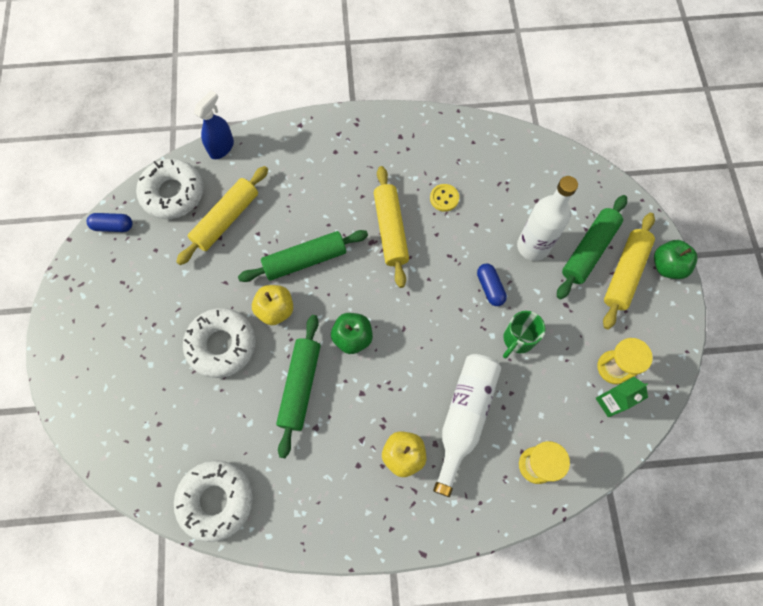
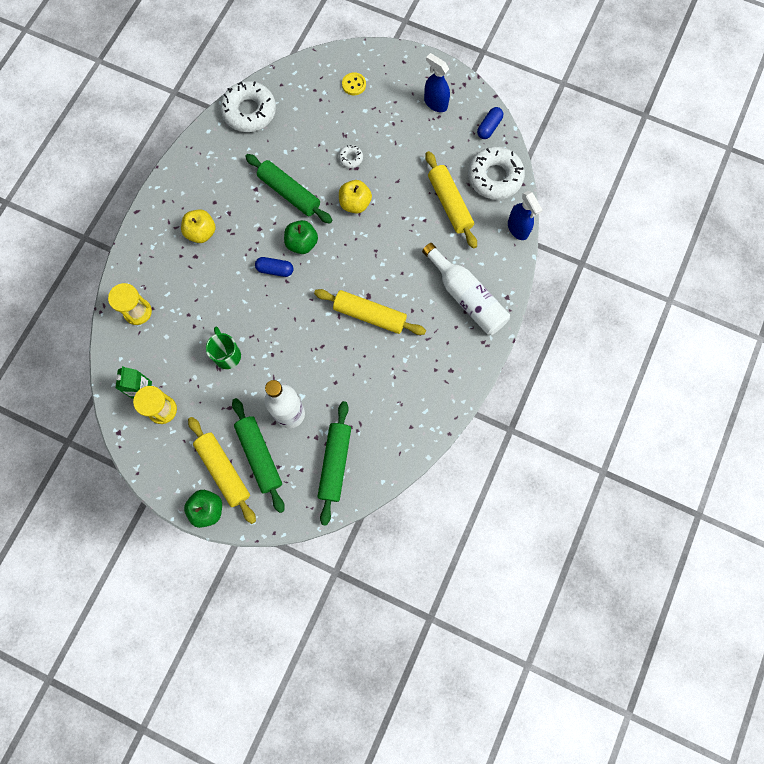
camera: 120 degrees right, 5 degrees up
white donut [183,308,255,378] -> white donut [339,145,363,168], size x0.44
green rolling pin [238,230,368,282] -> green rolling pin moved to [317,401,351,526]
yellow button [430,184,459,212] -> yellow button moved to [342,72,366,95]
white bottle [433,354,501,497] -> white bottle moved to [422,243,510,335]
blue capsule [477,264,507,306] -> blue capsule moved to [255,257,294,277]
none -> blue spray bottle [424,53,450,112]

